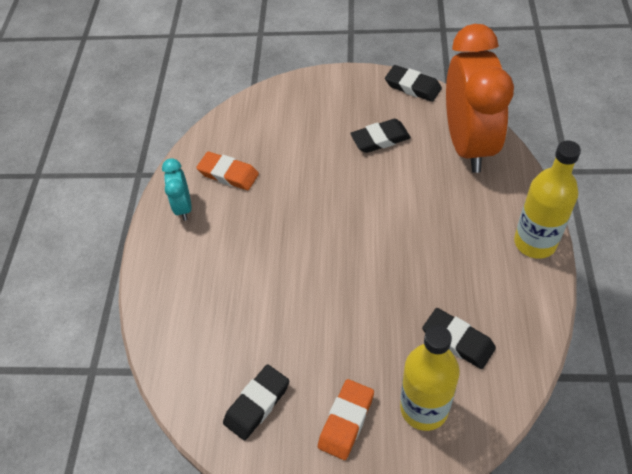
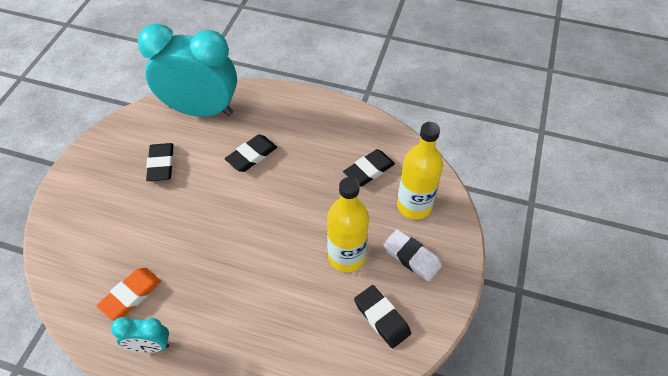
camera: 80 degrees left, 0 degrees up
orange eraser [318,379,374,460] -> white eraser [383,229,442,282]
black eraser [385,65,442,102] -> black eraser moved to [225,135,277,172]
orange clock [446,24,514,173] -> turquoise clock [138,23,237,117]
yellow bottle [514,141,581,259] -> yellow bottle moved to [327,177,369,272]

